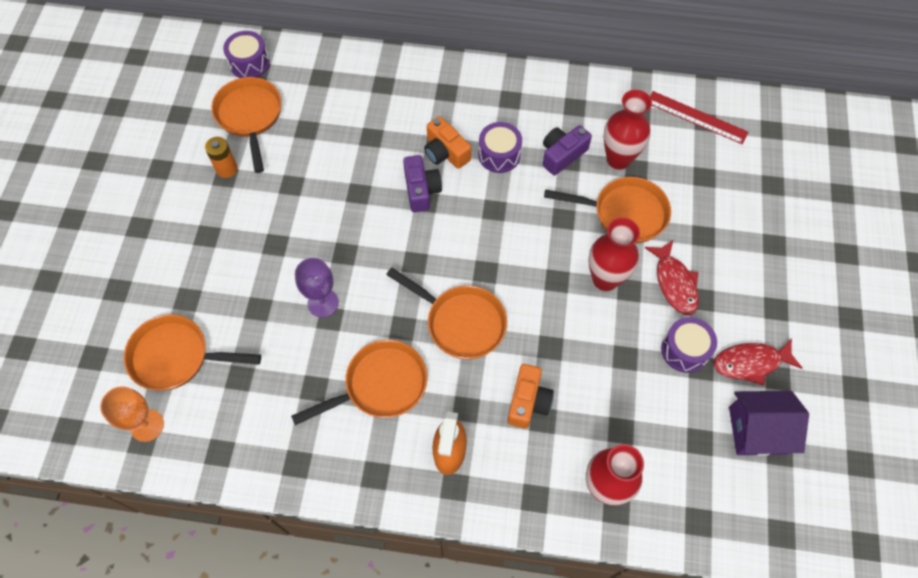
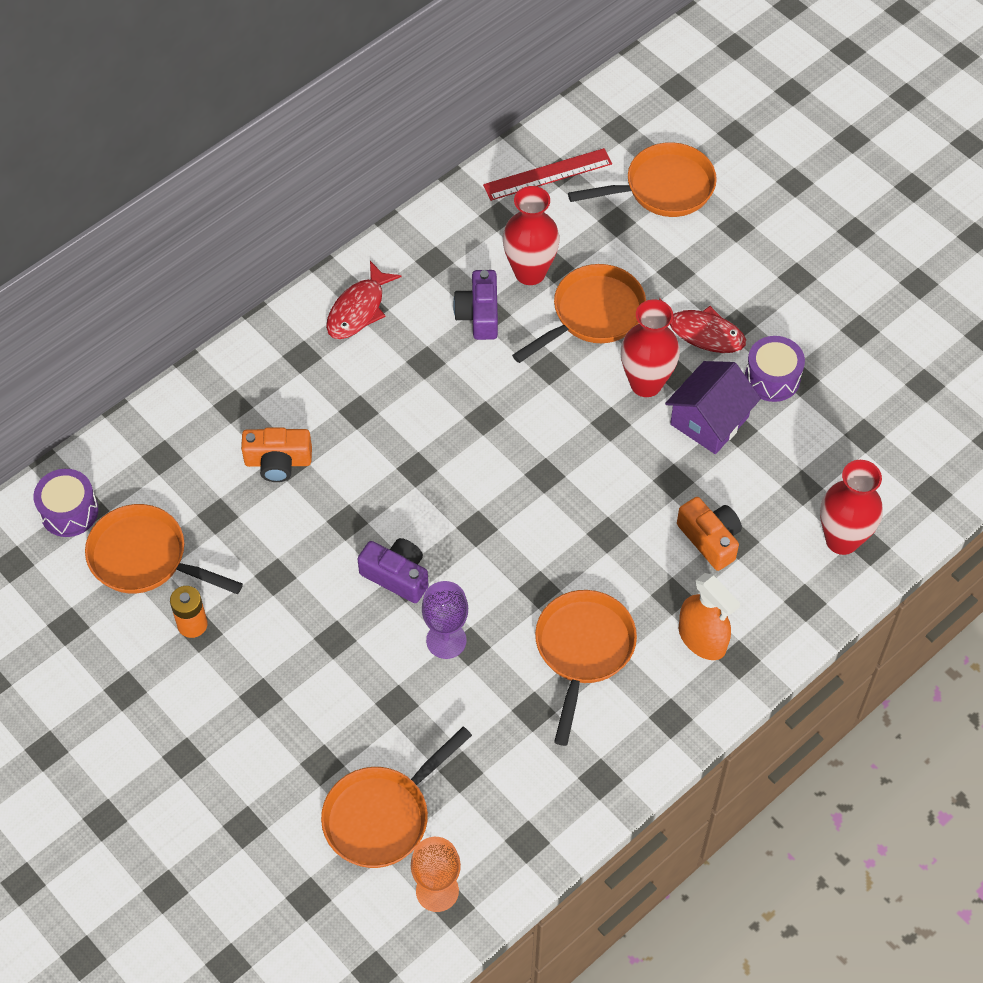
camera: 50 degrees left, 5 degrees down
orange pan [386,267,507,360] -> orange pan moved to [568,142,717,217]
purple camera [403,155,442,212] -> purple camera moved to [358,538,428,603]
orange camera [424,116,471,169] -> orange camera moved to [241,427,312,482]
purple drum [478,122,522,173] -> none
red fish [714,338,803,386] -> red fish moved to [326,261,402,339]
purple house [729,391,809,456] -> purple house moved to [665,361,761,454]

